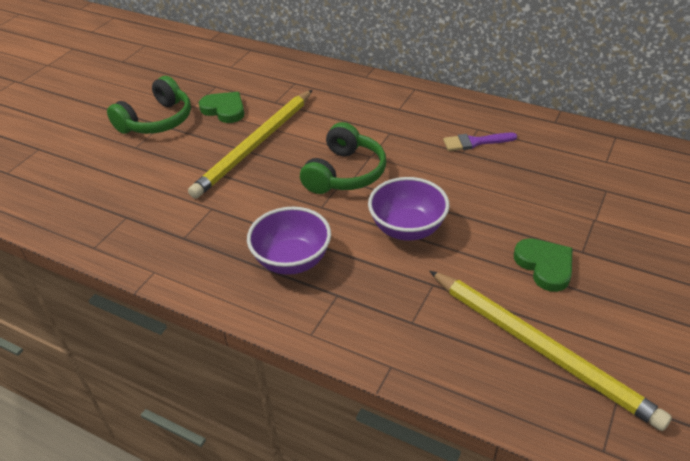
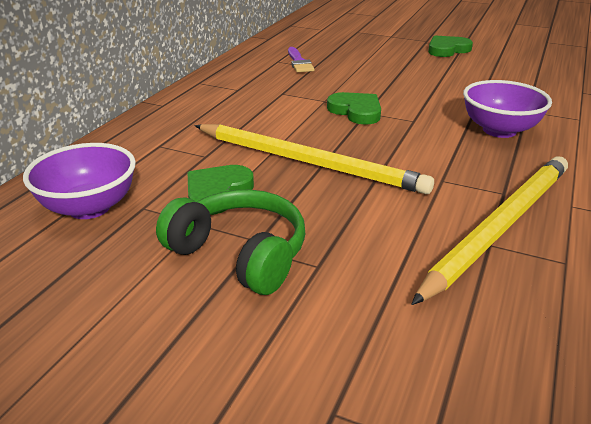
camera: 95 degrees left, 10 degrees down
green headphones [300,122,386,194] -> green heart [327,92,381,125]
purple bowl [368,177,449,241] -> purple bowl moved to [23,143,136,219]
yellow pencil [430,271,672,431] -> yellow pencil moved to [411,156,568,305]

